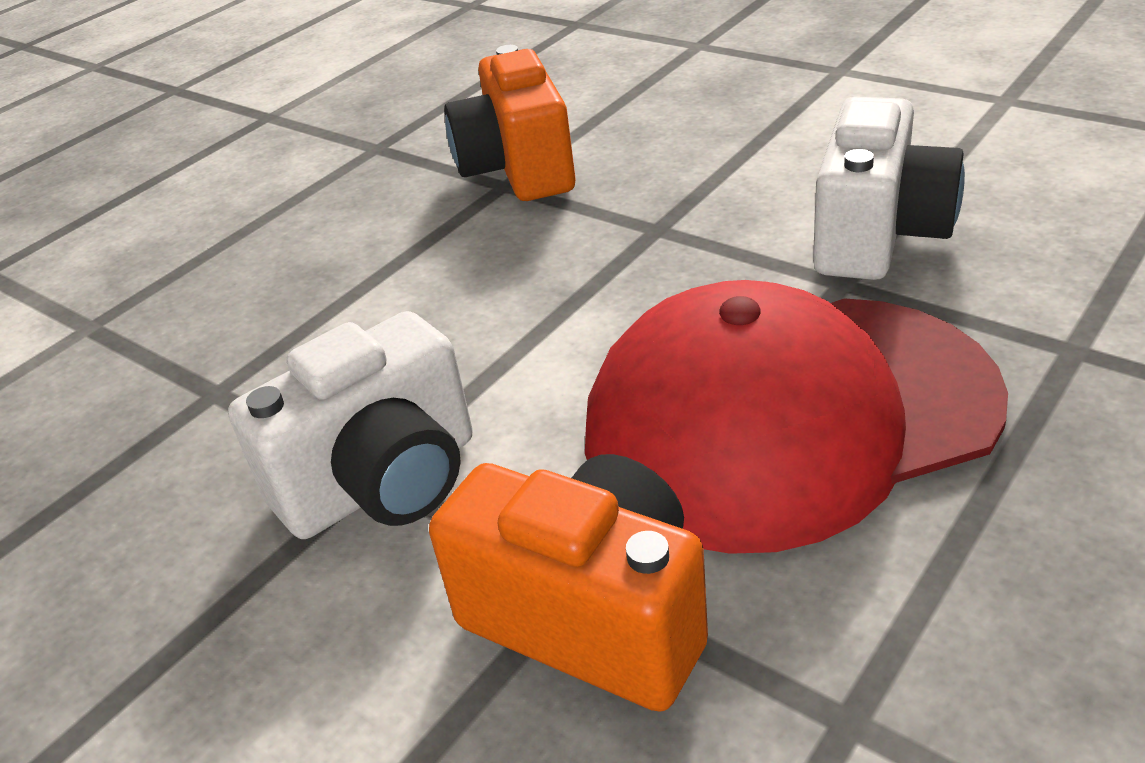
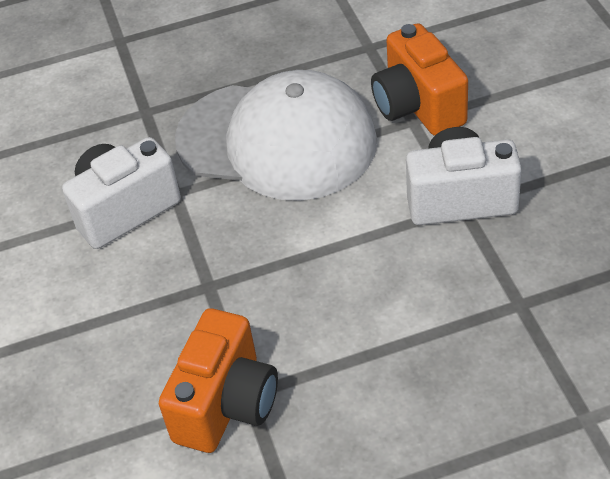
camera: 145 degrees left, 10 degrees up
red cap [585,280,1008,554] -> white cap [175,70,377,201]

